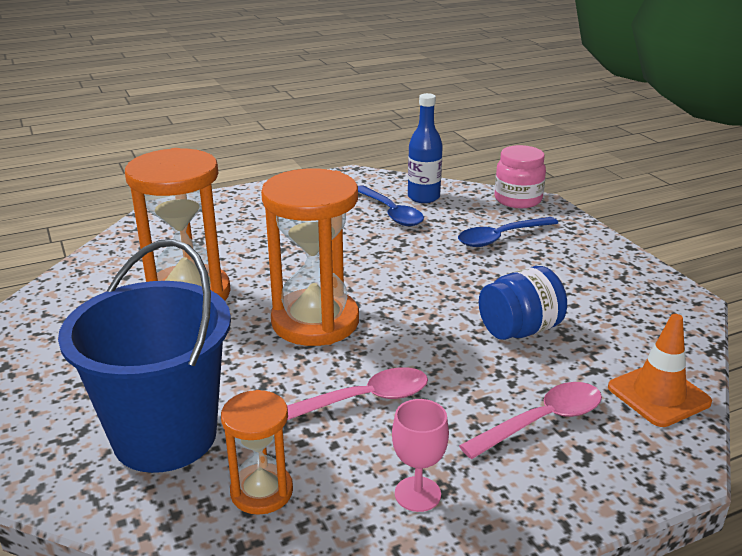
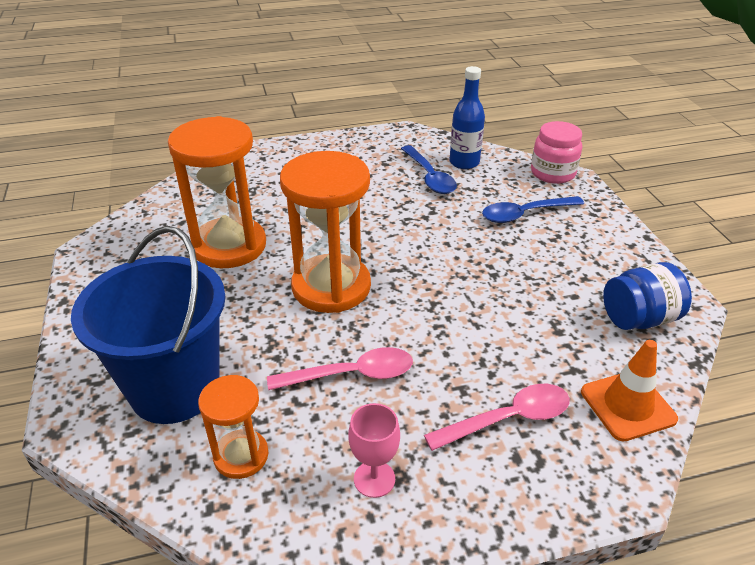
camera: 10 degrees right, 10 degrees up
blue jar [479,266,567,340] -> blue jar moved to [603,262,692,330]

